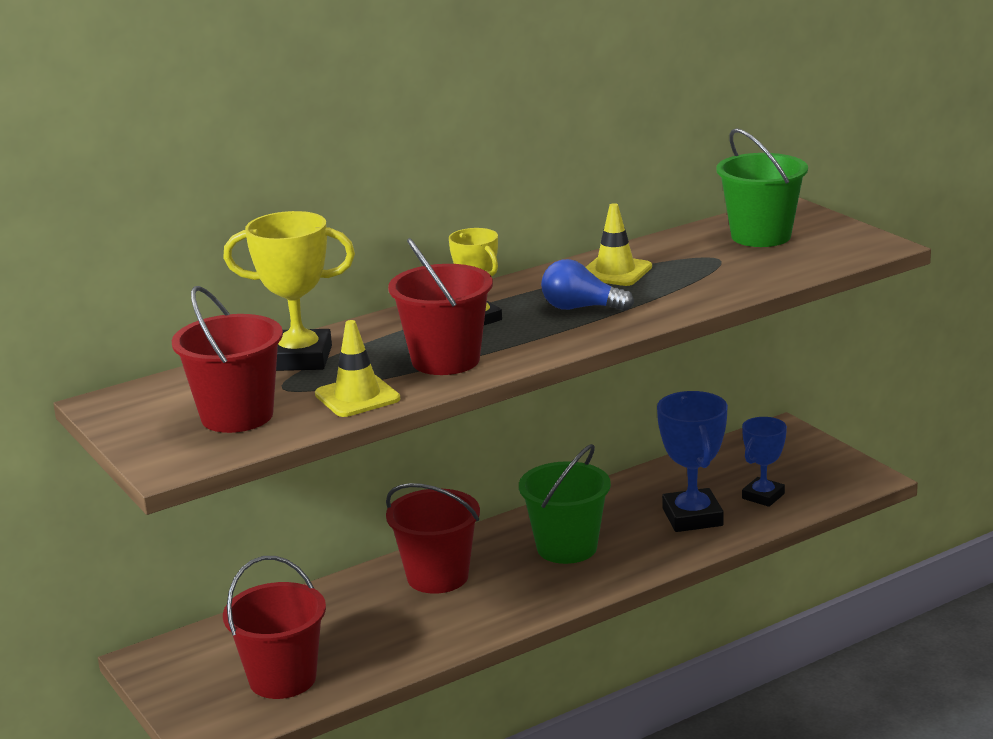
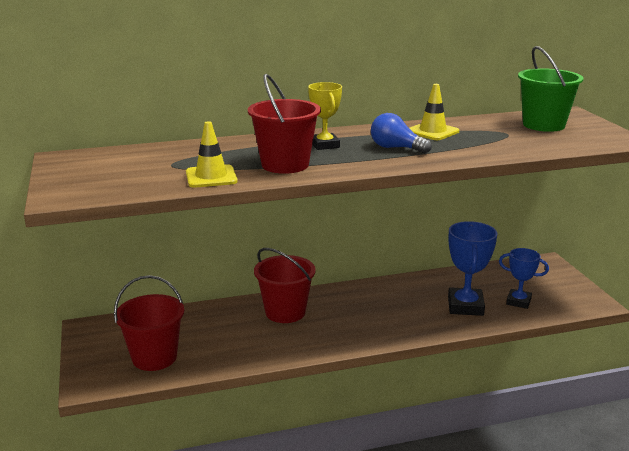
camera: 15 degrees right, 0 degrees up
red bucket [172,286,283,433] -> none
yellow trophy [223,211,355,371] -> none
green bucket [519,444,611,564] -> none
blue trophy [742,417,787,507] -> blue trophy turned 60 degrees clockwise [499,248,549,309]

